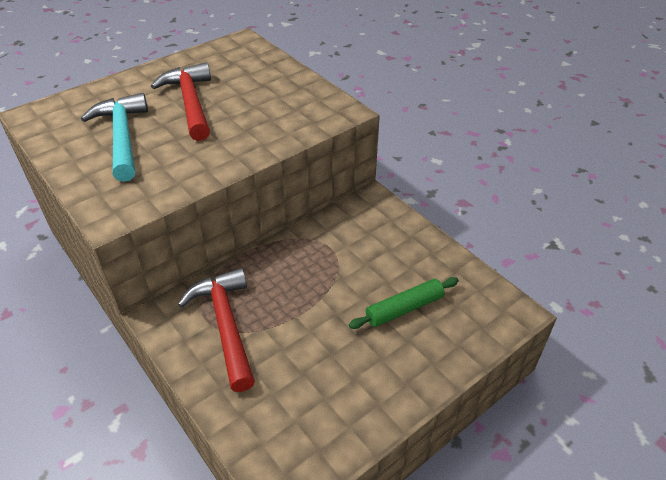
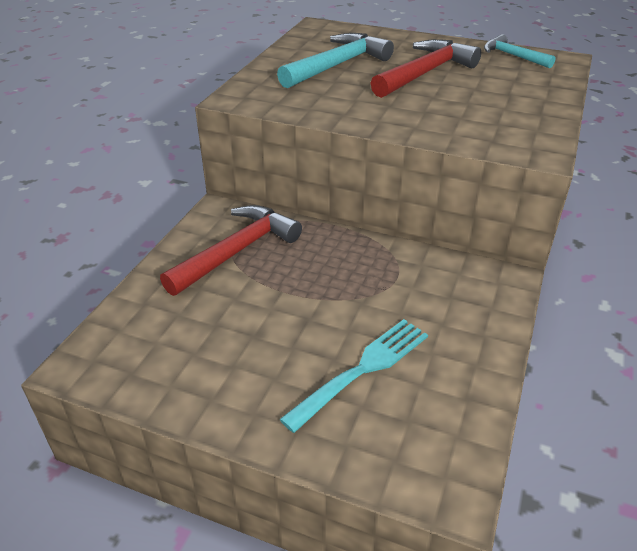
camera: 60 degrees right, 5 degrees down
green rolling pin [349,277,459,329] -> turquoise fork [279,319,428,433]
none -> turquoise hammer [484,34,556,68]

